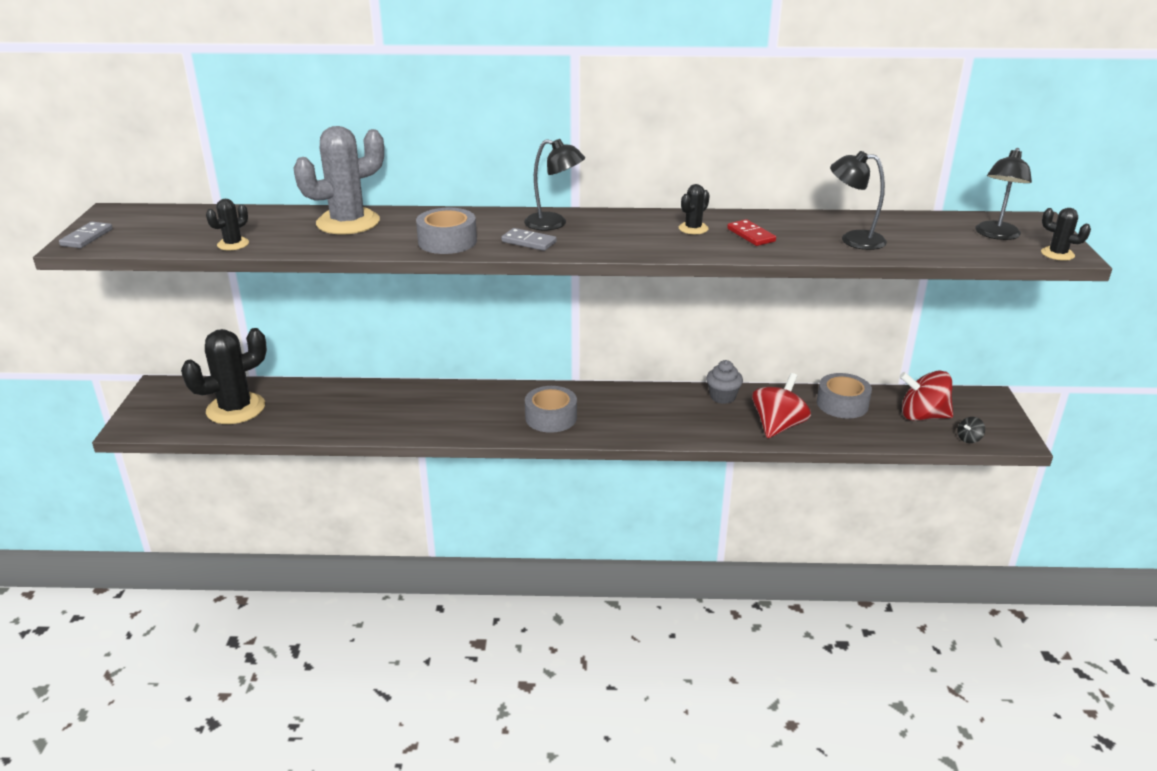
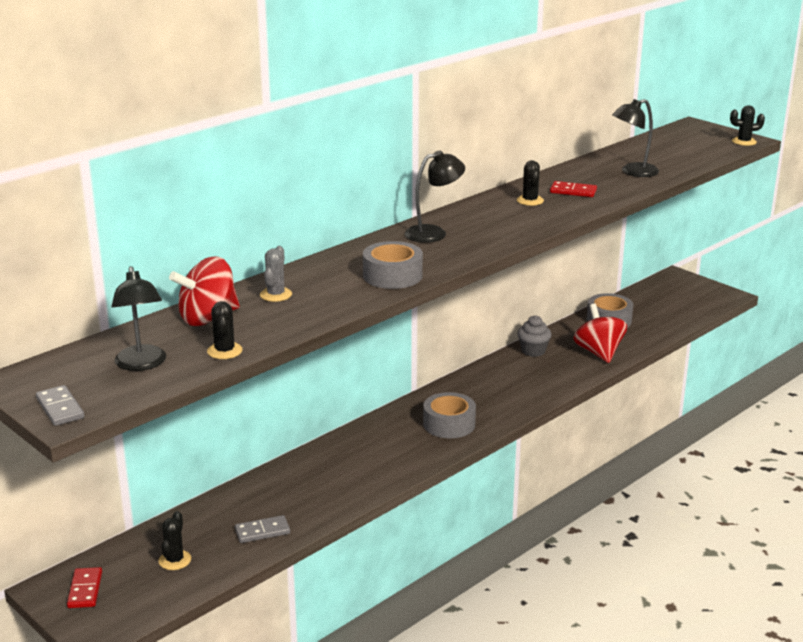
camera: 45 degrees left, 5 degrees down
black cactus [181,328,267,424] -> black cactus [159,511,191,570], size x0.47
grey cactus [293,126,384,235] -> grey cactus [260,246,292,302], size x0.47
grey domino [501,228,556,251] -> grey domino moved to [235,515,290,543]
red spinning top [899,370,953,421] -> red spinning top moved to [169,257,240,326]
black spinning top [957,417,985,443] -> none
black lamp [975,148,1032,240] -> black lamp moved to [111,266,166,371]
none -> red domino [67,567,102,608]

